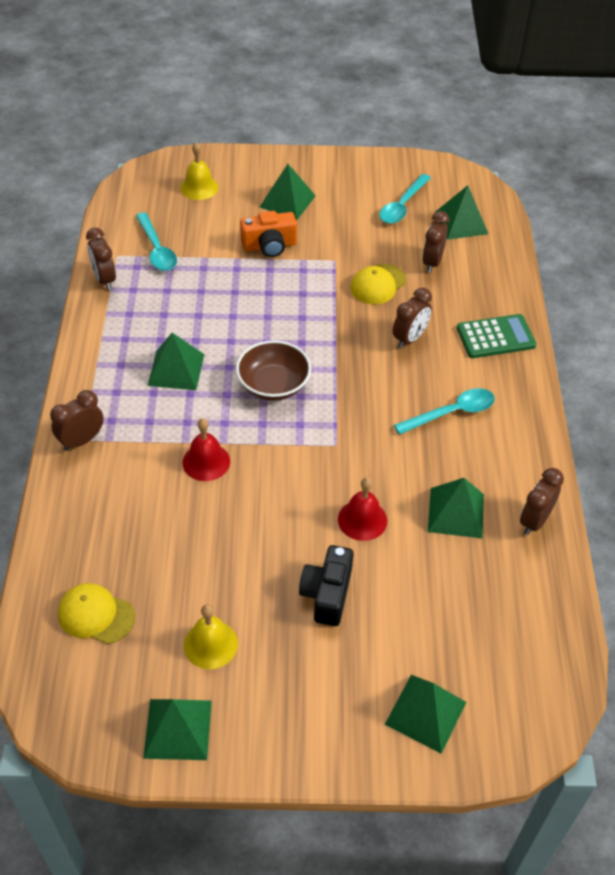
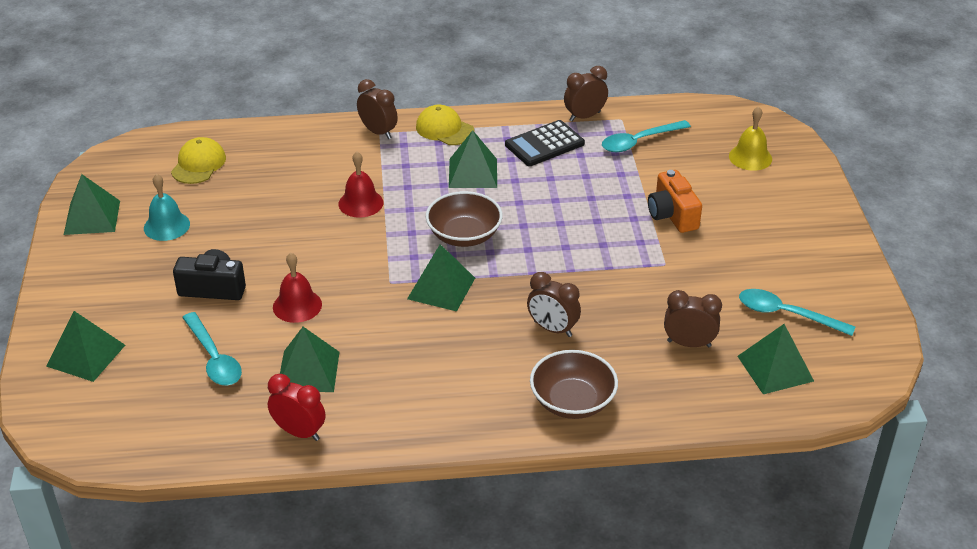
camera: 85 degrees right, 10 degrees down
yellow bell [184,604,238,669] -> turquoise bell [144,174,190,241]
green pyramid [260,164,316,220] -> green pyramid moved to [407,244,475,311]
yellow cap [350,264,406,304] -> yellow cap moved to [416,105,475,145]
turquoise spoon [394,388,495,435] -> turquoise spoon moved to [182,312,242,386]
green calculator [457,314,537,358] -> brown bowl [530,350,618,419]
brown clock [520,468,564,535] -> red clock [268,374,326,441]
none -> black calculator [505,120,585,166]

